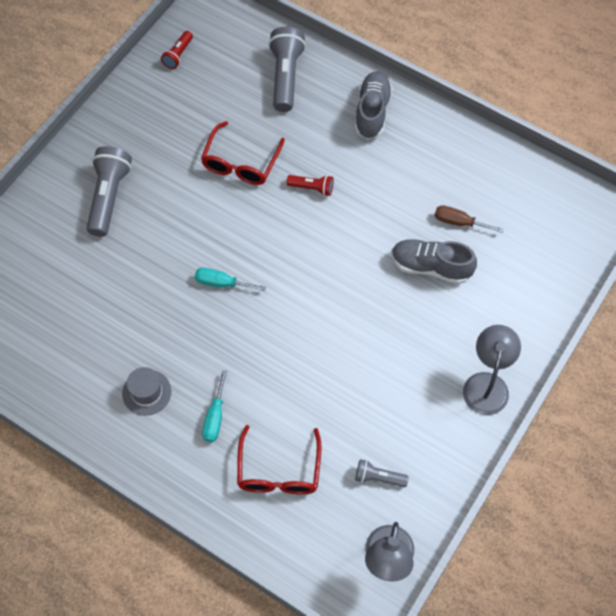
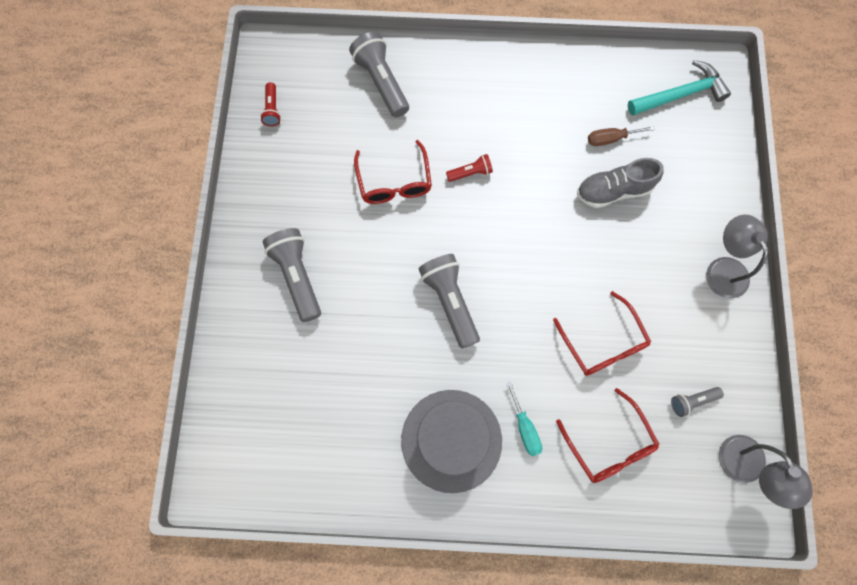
camera: 30 degrees left, 10 degrees up
grey hat [122,367,171,416] -> grey hat [401,390,502,493], size x2.03
turquoise screwdriver [195,268,266,291] -> grey flashlight [418,254,480,349]
grey shoe [355,71,393,140] -> none
none -> red glasses [553,291,651,376]
none -> turquoise hammer [628,60,731,116]

